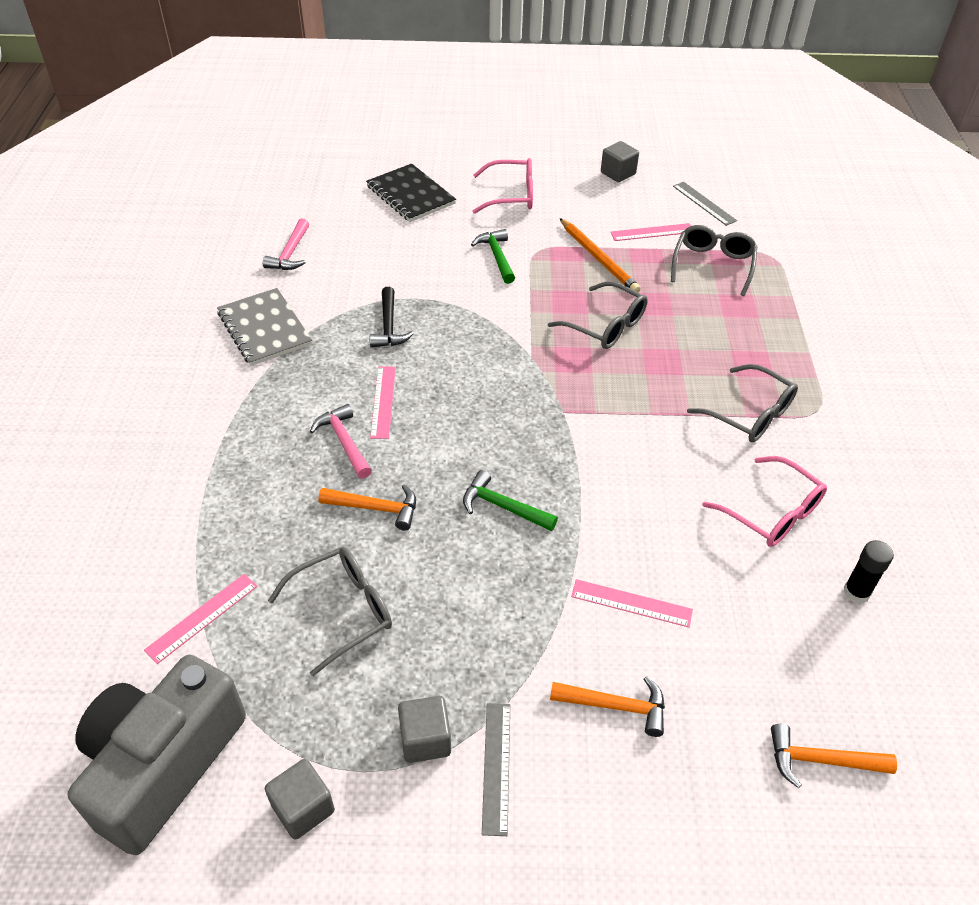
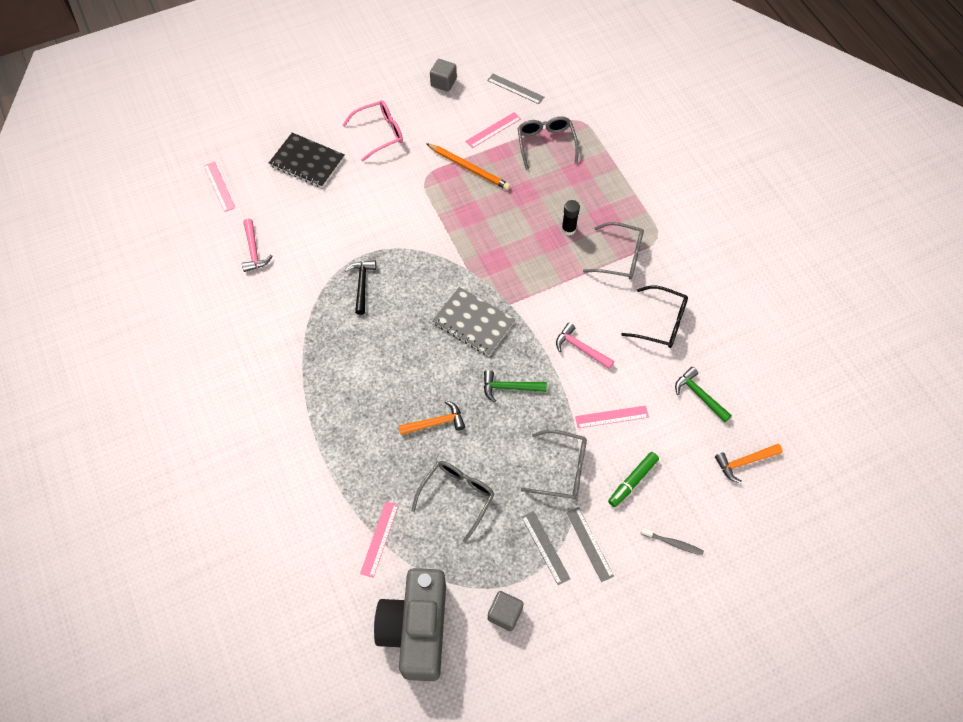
camera: 25 degrees left, 15 degrees up
grey notebook [217,288,312,366] -> grey notebook moved to [432,287,516,356]
pink hammer [310,404,372,479] -> pink hammer moved to [556,323,614,369]
black hammer [370,287,414,348] -> black hammer turned 150 degrees counterclockwise [345,261,376,315]
pink ruler [370,366,396,439] -> pink ruler moved to [204,161,235,212]
grey cube [398,696,451,763] -> grey ruler [522,511,570,585]
green hammer [471,229,515,284] -> green hammer moved to [675,367,732,422]
grey glasses [548,281,648,349] -> grey glasses moved to [521,430,587,500]
orange hammer [550,676,665,737] -> green marker [608,452,659,507]
pink glasses [702,456,827,547] -> black glasses [621,285,688,348]
black glue stick [843,540,894,604] -> black glue stick moved to [562,200,580,236]
none -> grey toothbrush [641,528,704,556]

